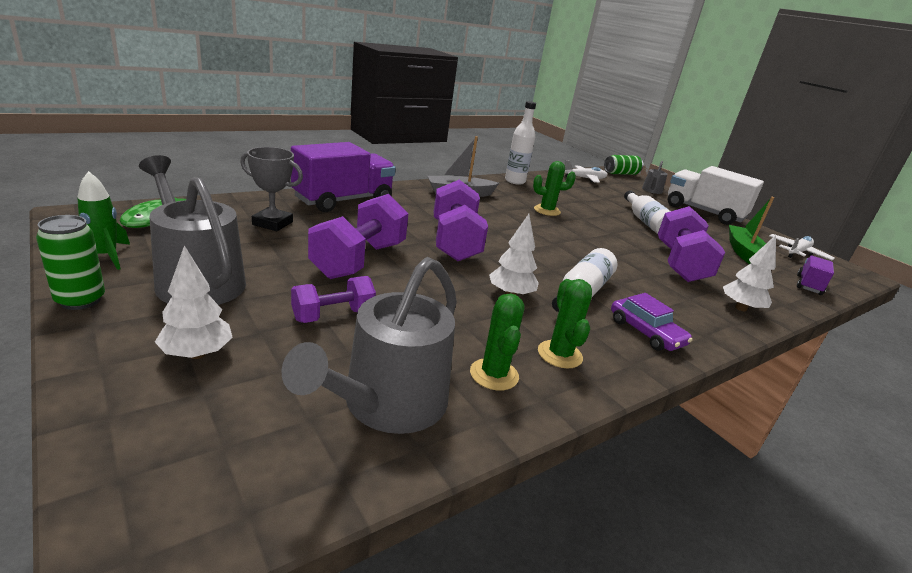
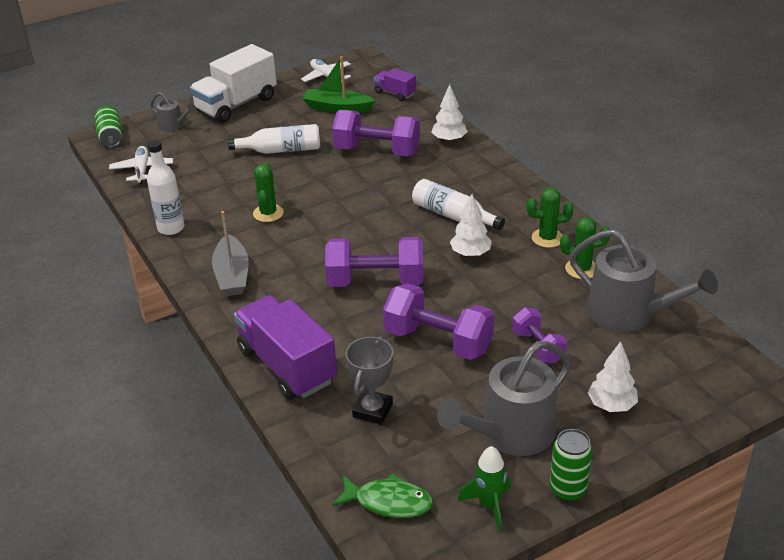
camera: 80 degrees left, 10 degrees up
purple car [611,293,693,351] -> none

